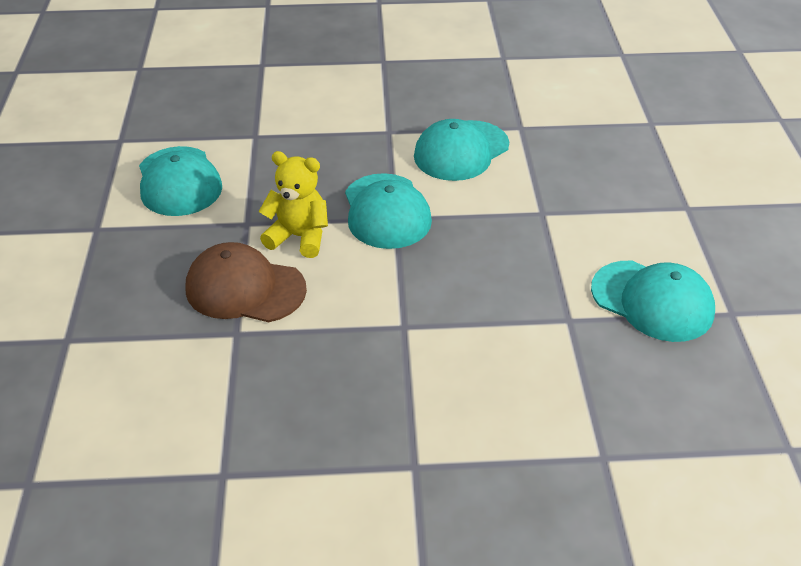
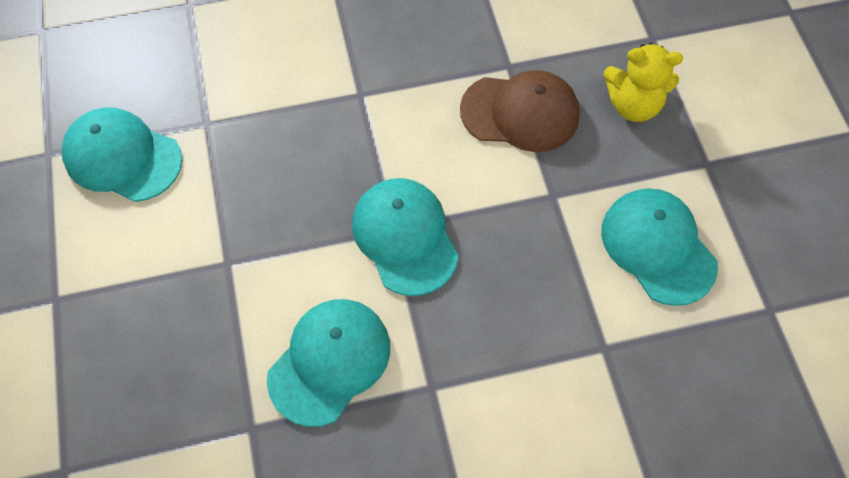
camera: 170 degrees right, 20 degrees up
yellow teddy bear [259,151,328,258] -> yellow teddy bear moved to [603,43,683,122]

